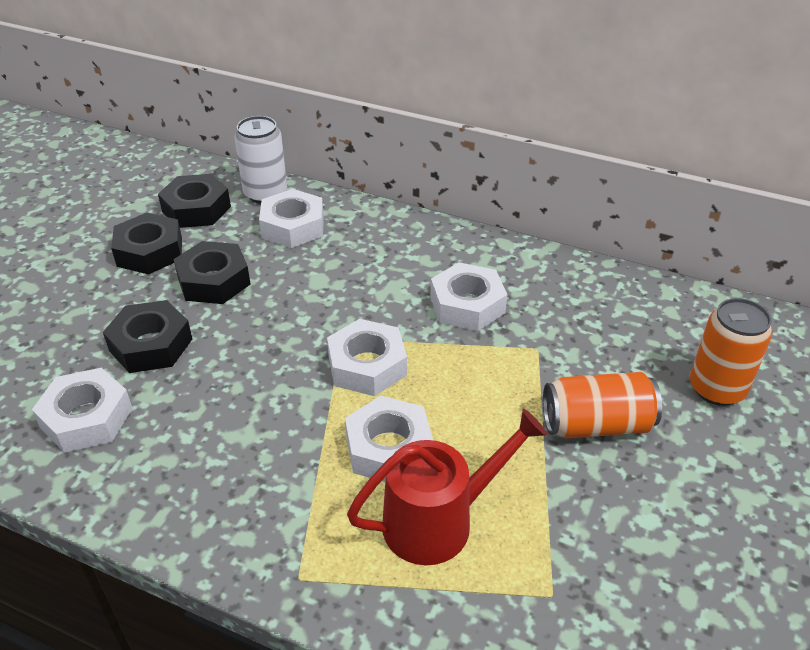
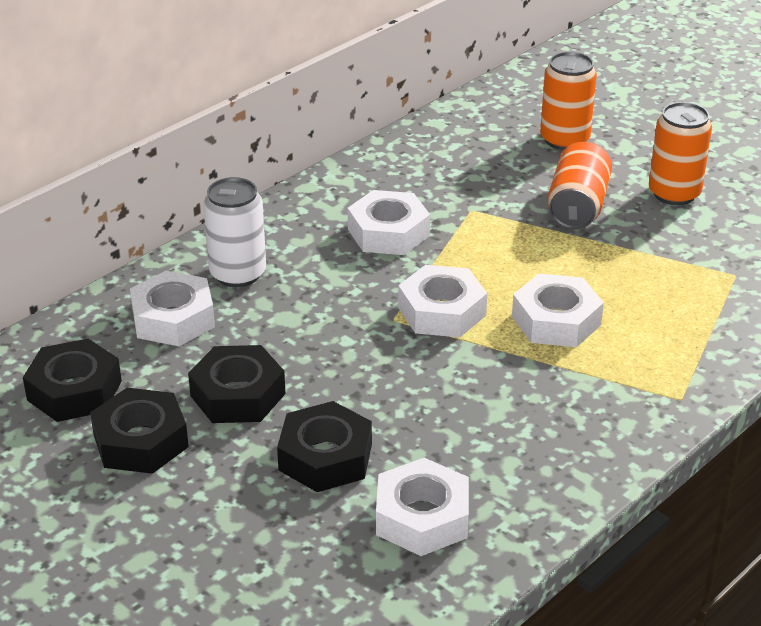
camera: 70 degrees left, 5 degrees down
white can [234,116,287,204] -> white can moved to [203,177,266,287]
red watering can [347,409,547,565] -> none
none -> orange can [649,102,712,205]

